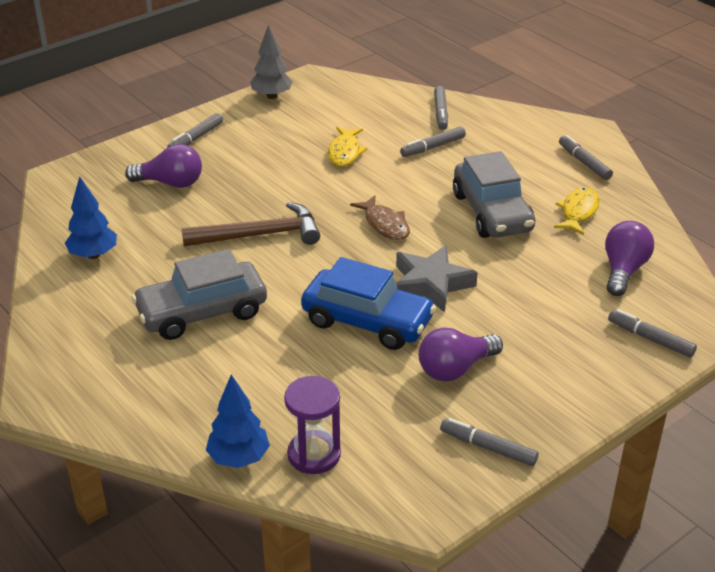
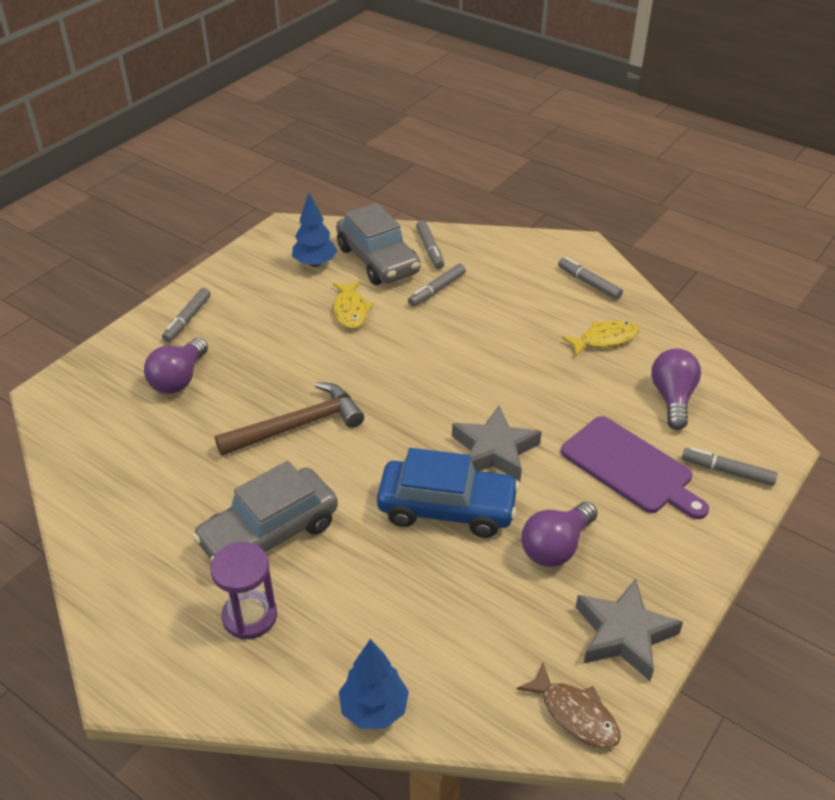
camera: 15 degrees left, 5 degrees up
blue tree [65,176,117,259] -> blue tree moved to [292,193,337,267]
purple light bulb [125,144,202,188] -> purple light bulb turned 120 degrees clockwise [144,338,208,394]
grey tree [250,25,293,99] -> none
purple hourglass [284,376,341,474] -> purple hourglass moved to [210,542,277,639]
brown fish [350,195,410,240] -> brown fish moved to [517,662,621,748]
grey marker [440,418,539,466] -> grey star [575,579,683,681]
grey car [453,151,535,238] -> grey car moved to [336,203,420,285]
yellow fish [554,187,600,235] -> yellow fish turned 60 degrees clockwise [562,321,639,356]
none -> purple cutting board [561,416,709,519]

